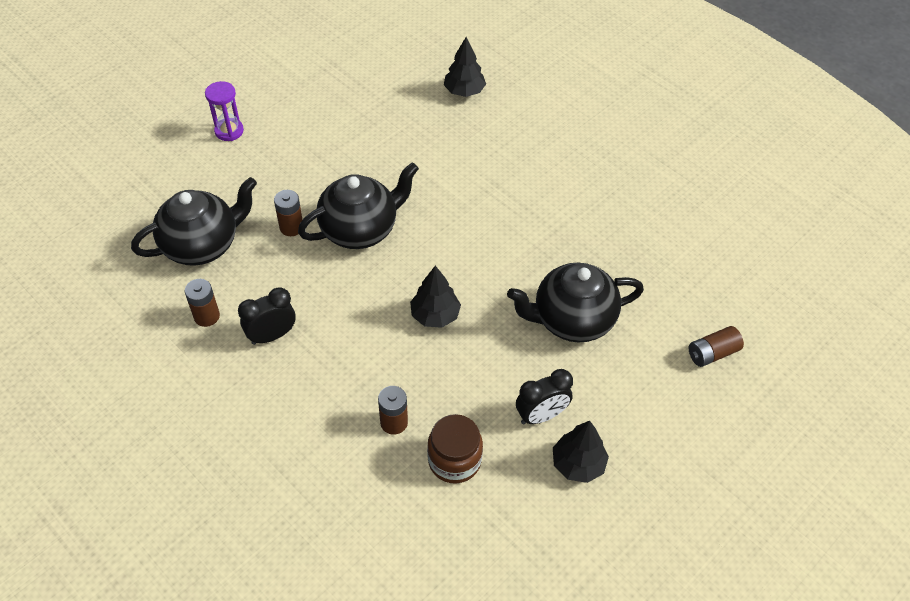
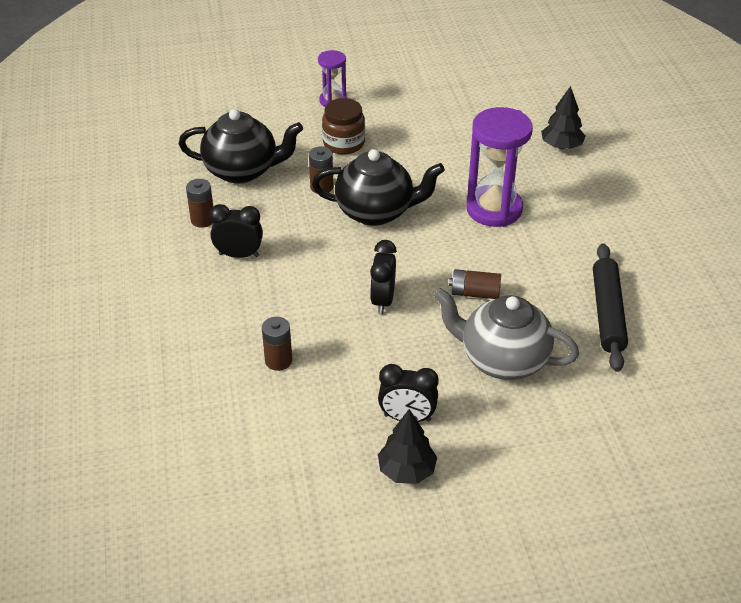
camera: 35 degrees right, 10 degrees down
black tree [410,266,461,328] -> black clock [370,240,397,314]
brown jar [427,414,483,483] -> brown jar moved to [322,98,365,155]
black teapot [507,263,644,343] -> grey teapot [434,288,579,380]
brown battery [688,326,744,367] -> brown battery moved to [449,269,501,299]
none -> purple hourglass [466,107,533,227]
none -> black rolling pin [593,244,628,372]

